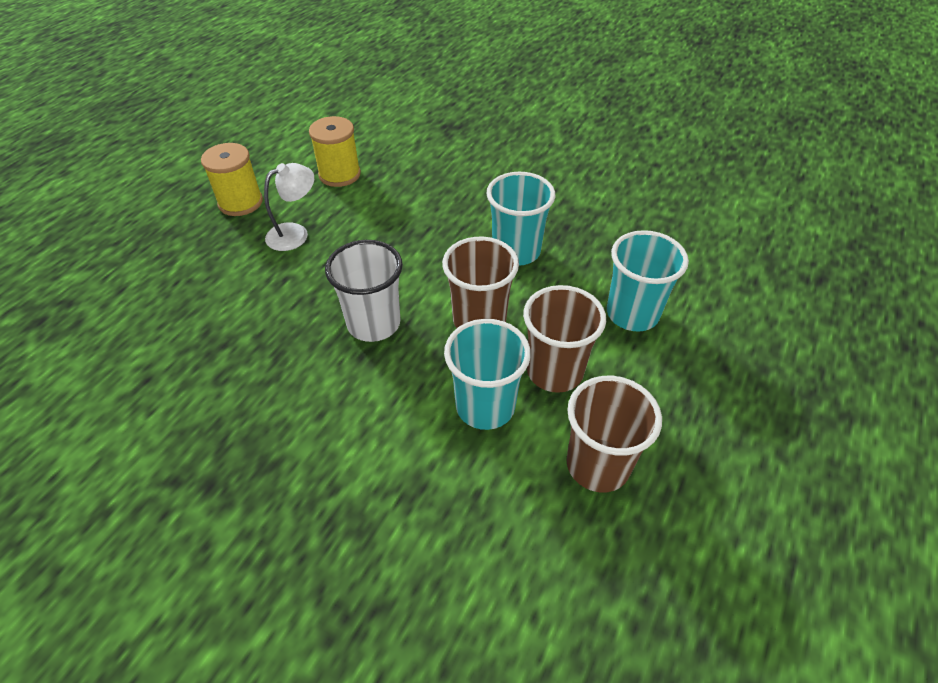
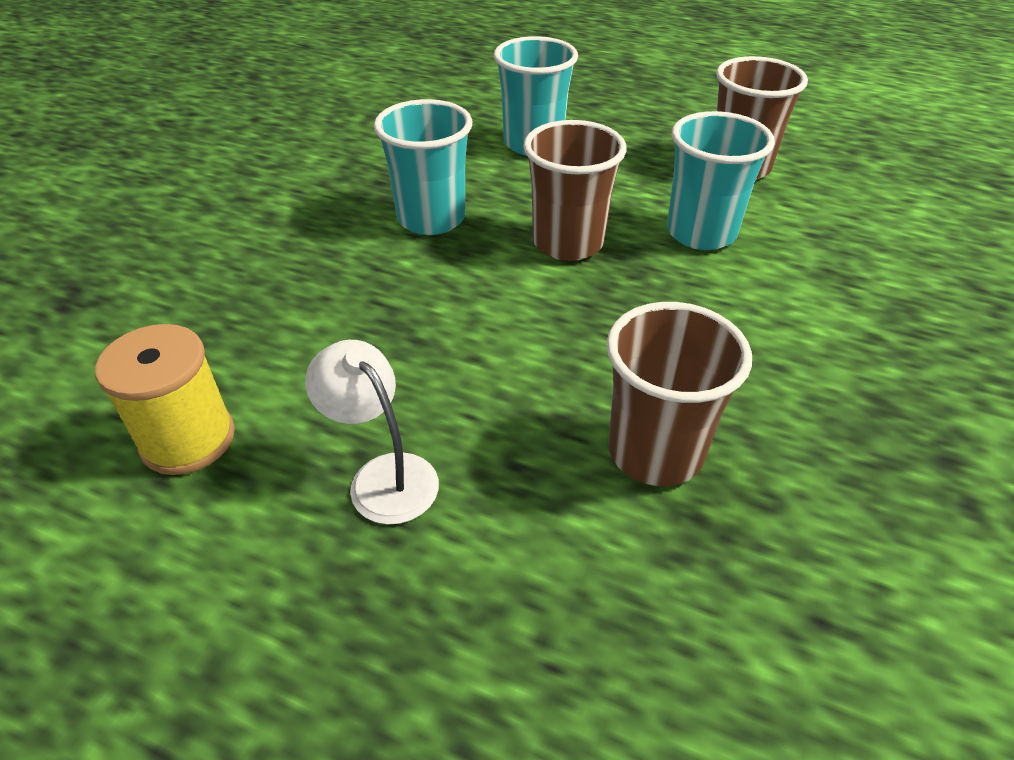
camera: 95 degrees left, 5 degrees down
yellow spool [201,143,263,216] -> none
white cup [325,240,403,342] -> none
brown cup [523,285,606,393] -> brown cup moved to [606,302,752,486]

